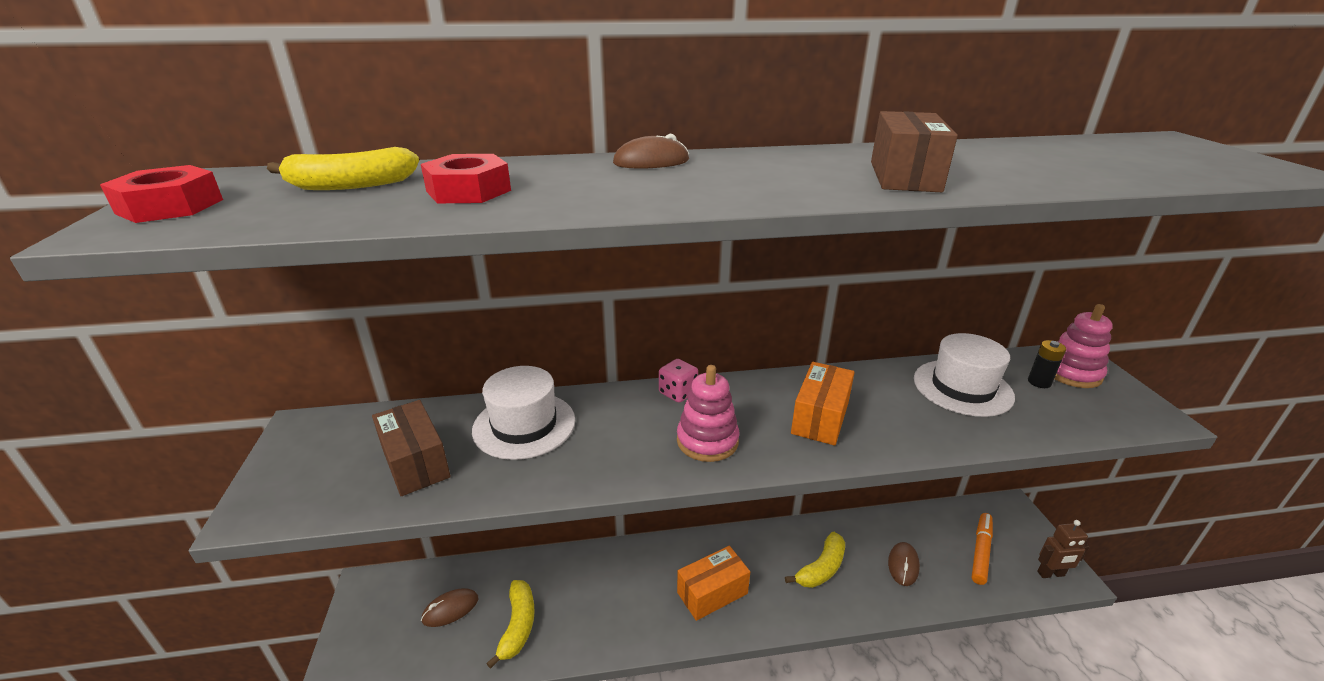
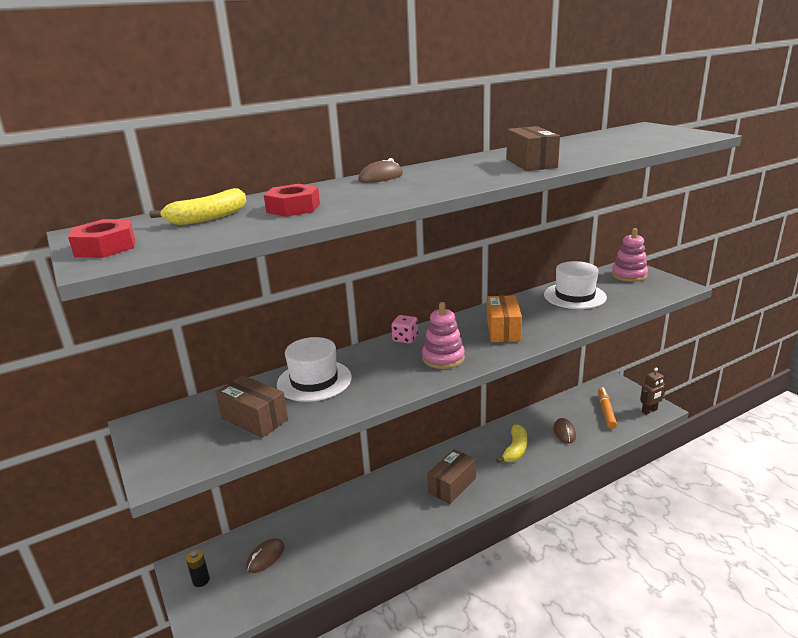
camera: 20 degrees left, 5 degrees down
yellow banana [486,580,535,669] -> none
orange box [677,546,750,621] -> brown box [427,449,476,504]
black battery [1028,340,1066,388] -> black battery moved to [186,549,210,587]

